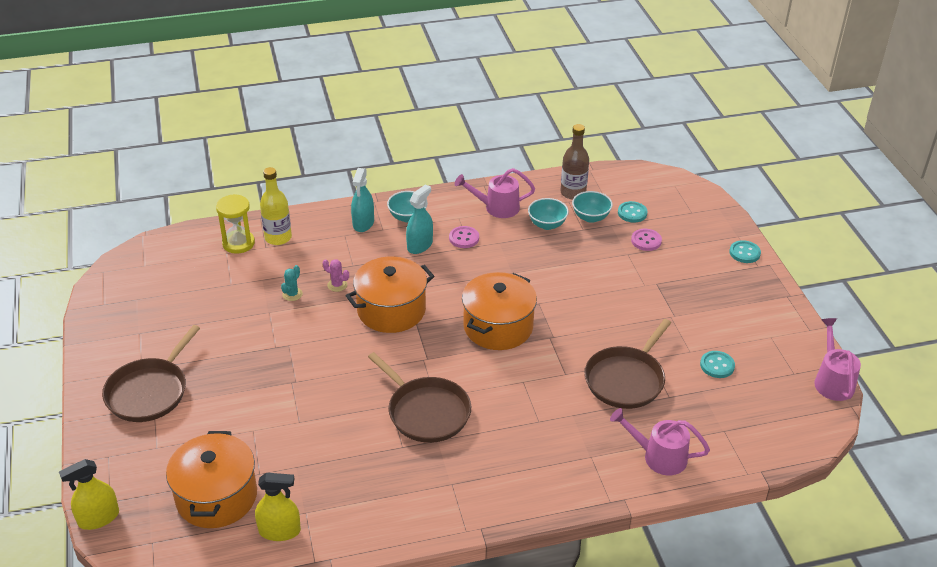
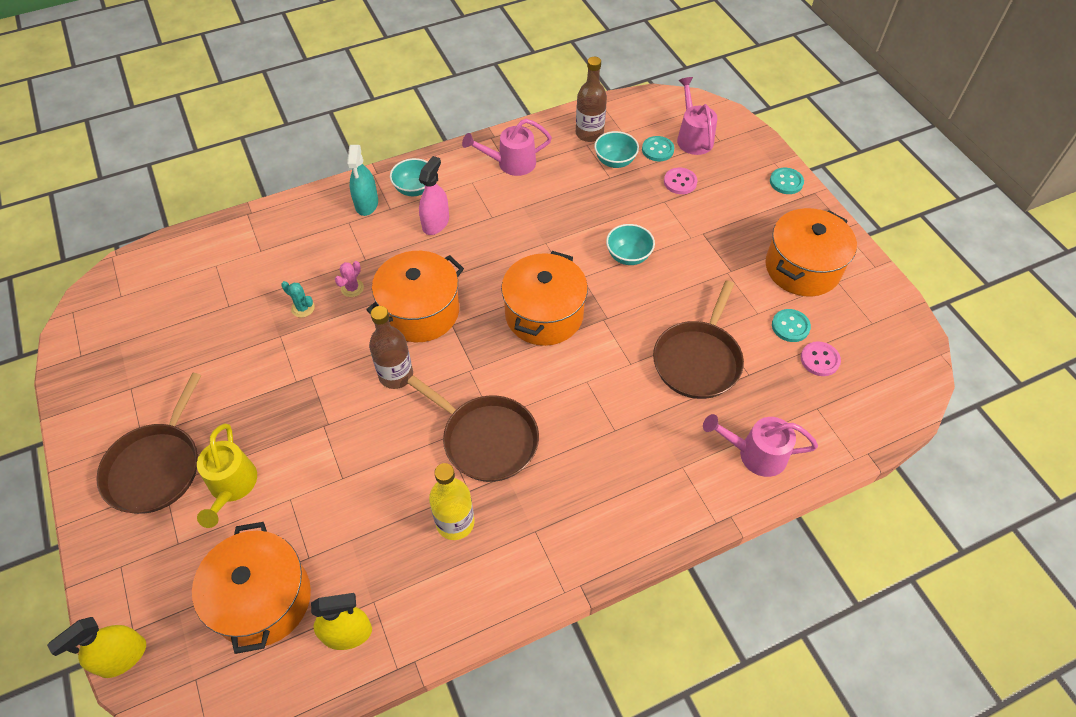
camera: 10 degrees left, 15 degrees up
yellow hourglass [216,194,255,254] -> none
yellow bottle [260,167,292,245] -> yellow bottle moved to [429,463,475,540]
turquoise cactus [281,265,303,301] -> turquoise cactus turned 75 degrees counterclockwise [281,281,315,318]
pink cactus [323,259,349,292] -> pink cactus turned 75 degrees counterclockwise [335,261,364,297]
turquoise spray bottle [406,184,433,254] -> pink spray bottle [419,156,449,235]
pink button [449,226,479,248] -> pink button moved to [801,341,841,376]
turquoise bowl [528,198,569,230] -> turquoise bowl moved to [606,224,655,265]
pink watering can [814,318,861,401] -> pink watering can moved to [677,77,717,155]
none -> yellow watering can [197,424,257,528]
none -> brown bottle [369,306,413,389]
none -> orange pot [766,208,857,296]

